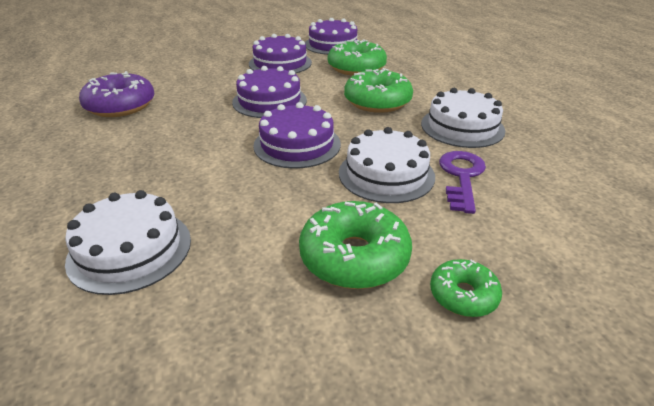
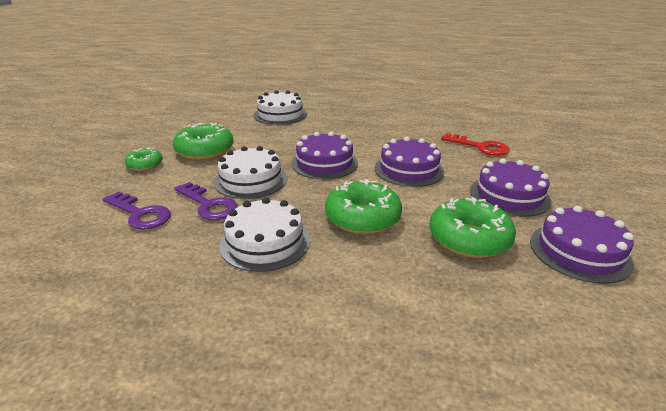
camera: 120 degrees right, 5 degrees down
purple donut [79,71,154,117] -> none
none -> purple key [103,192,171,230]
none -> red key [441,133,510,156]

